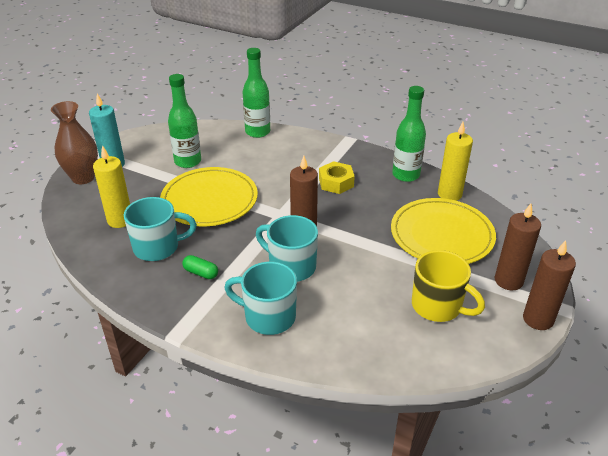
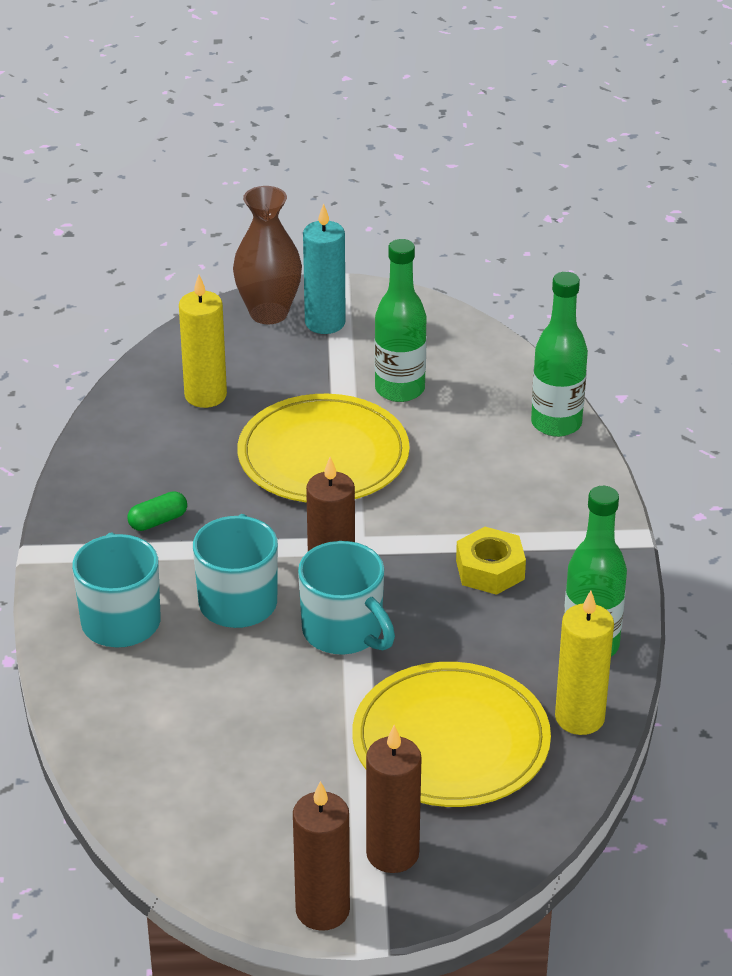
camera: 60 degrees right, 0 degrees up
turquoise mug [124,197,197,261] -> turquoise mug moved to [298,541,395,655]
green capsule [182,255,218,279] -> green capsule turned 60 degrees clockwise [128,491,187,531]
yellow mug [412,250,485,322] -> none

